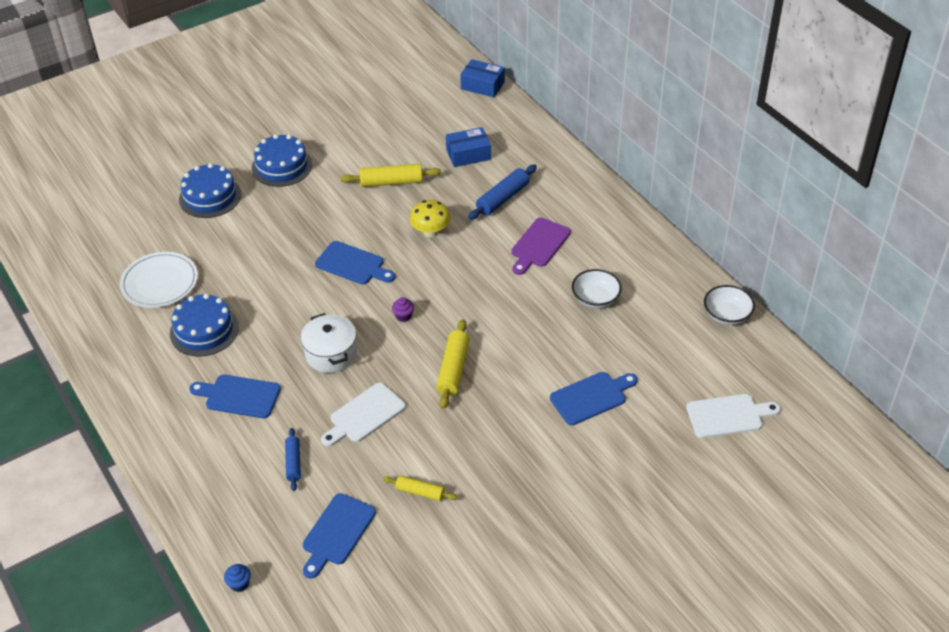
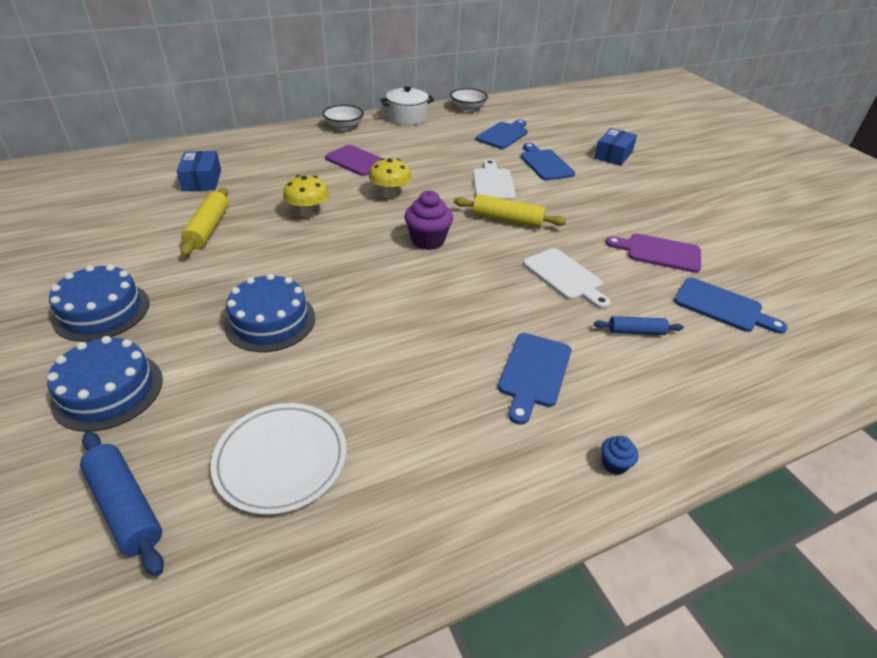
camera: 85 degrees left, 5 degrees down
blue cake [170,294,239,356] -> blue cake moved to [224,273,315,352]
blue cupcake [224,564,251,592] -> blue cupcake moved to [601,436,639,475]
white pot [301,313,357,373] -> white pot moved to [380,86,434,126]
blue cutting board [315,241,395,284] -> blue cutting board moved to [476,119,528,149]
yellow rolling pin [383,475,458,501] -> purple cutting board [605,233,701,273]
purple cupcake [392,297,414,322] -> purple cupcake [404,190,453,250], size x1.97
blue box [460,59,505,97] -> blue box moved to [594,128,637,166]
blue rolling pin [468,164,537,220] -> blue rolling pin moved to [80,431,164,576]
white bowl [572,269,622,308] -> white bowl moved to [322,105,364,130]
white cutting board [686,394,781,438] -> white cutting board moved to [473,159,516,201]
none -> yellow mushroom [369,158,412,198]

